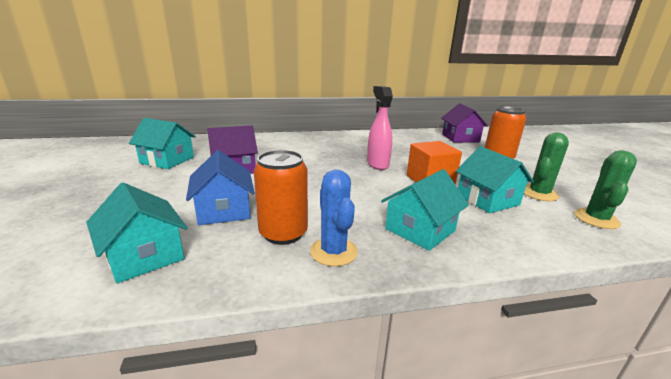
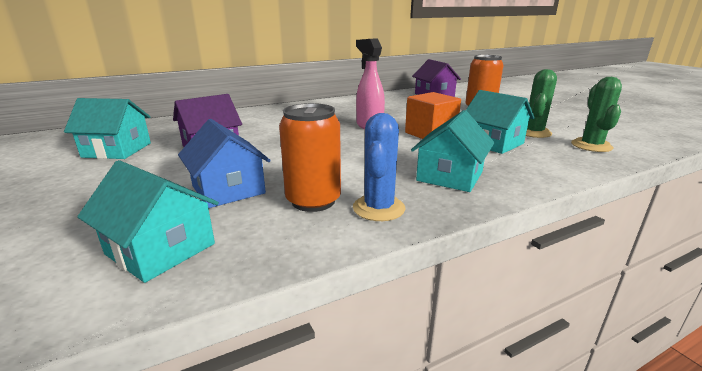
camera: 15 degrees left, 0 degrees up
blue cactus [310,170,358,267] -> blue cactus turned 45 degrees clockwise [353,113,405,221]

